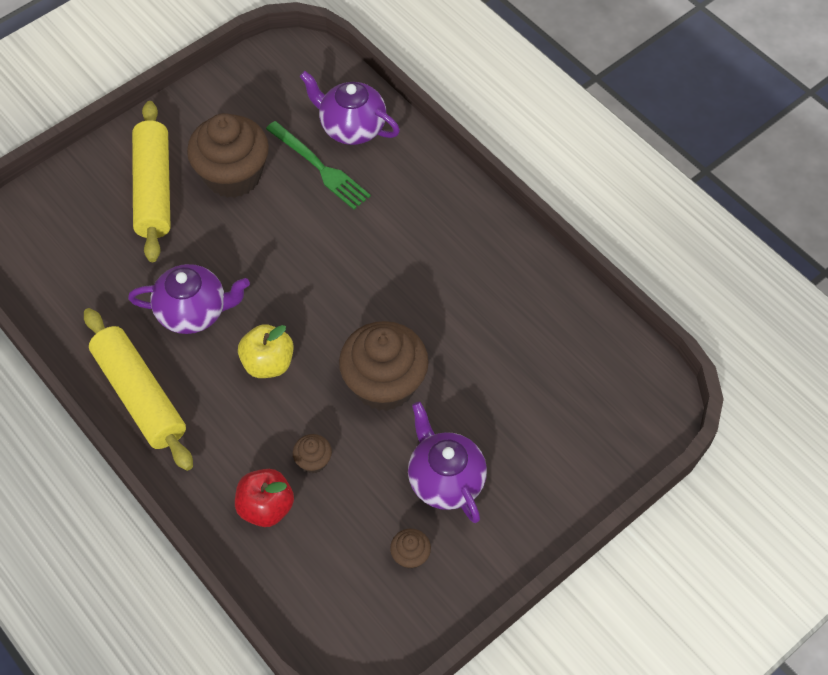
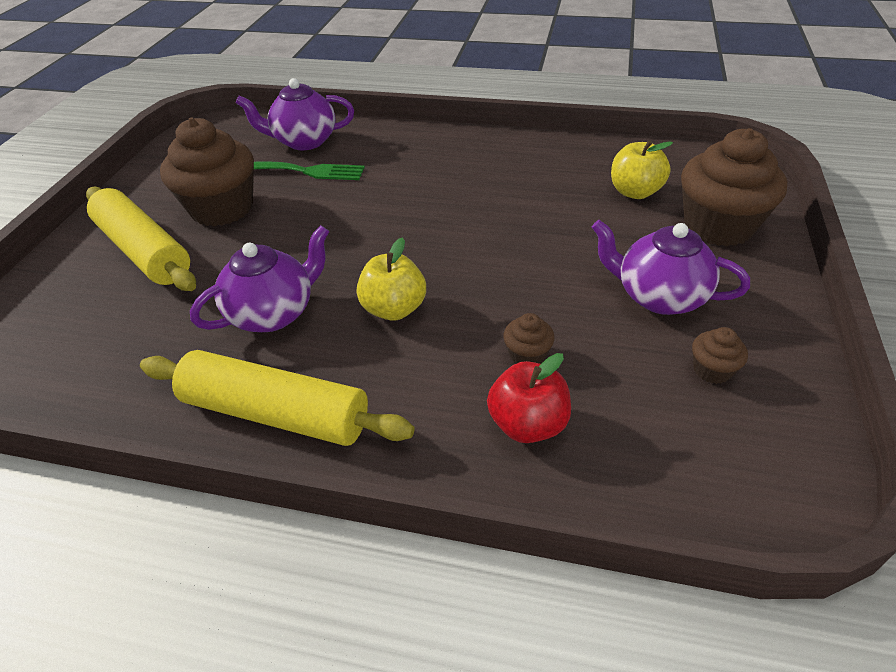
camera: 35 degrees left, 15 degrees down
brown cupcake [339,321,429,411] -> brown cupcake moved to [681,128,787,246]
none -> yellow apple [611,140,673,199]

